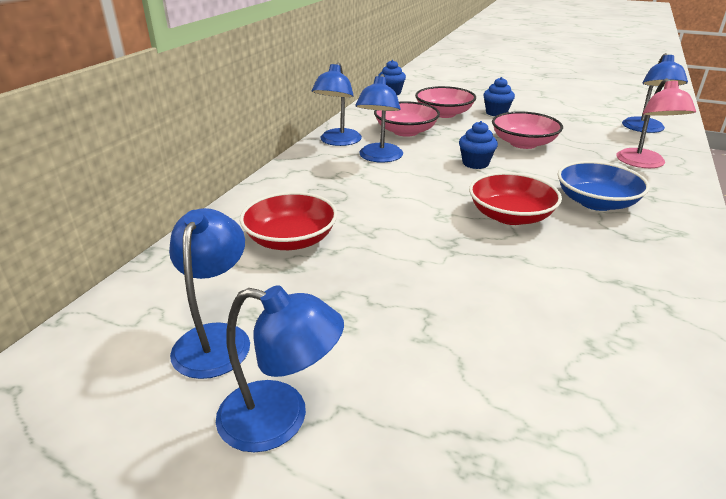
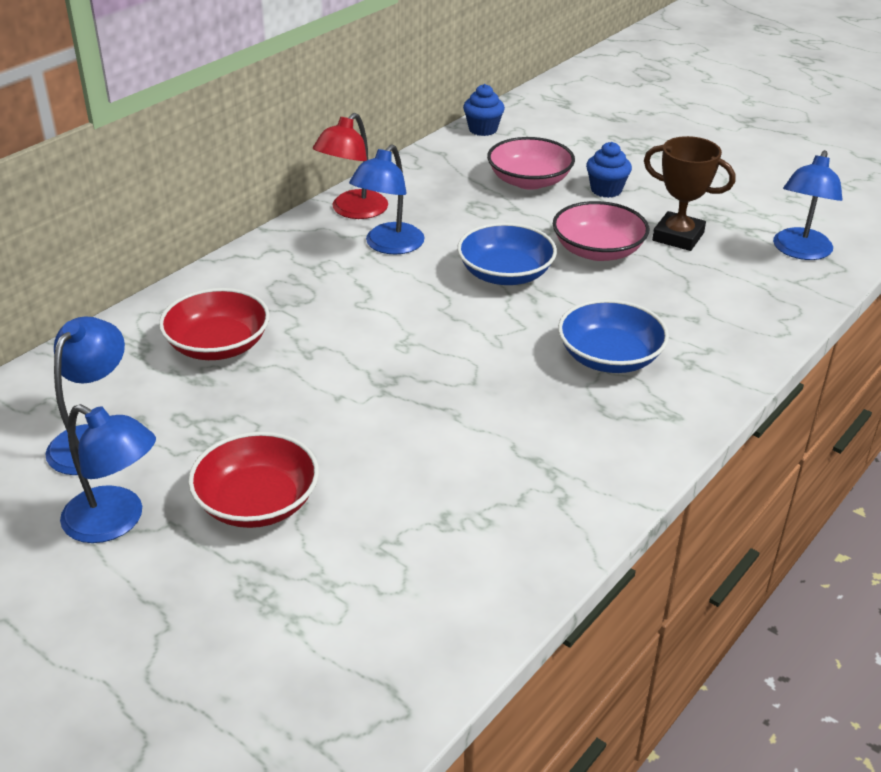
camera: 15 degrees right, 5 degrees up
blue lamp [312,62,362,146] -> red lamp [313,113,388,219]
pink bowl [374,101,440,137] -> none
blue cupcake [459,121,498,169] -> blue bowl [457,223,557,285]
red bowl [469,172,562,225] -> red bowl moved to [188,432,319,528]
pink lamp [616,78,696,168] -> none
none -> brown trophy [644,136,735,251]

